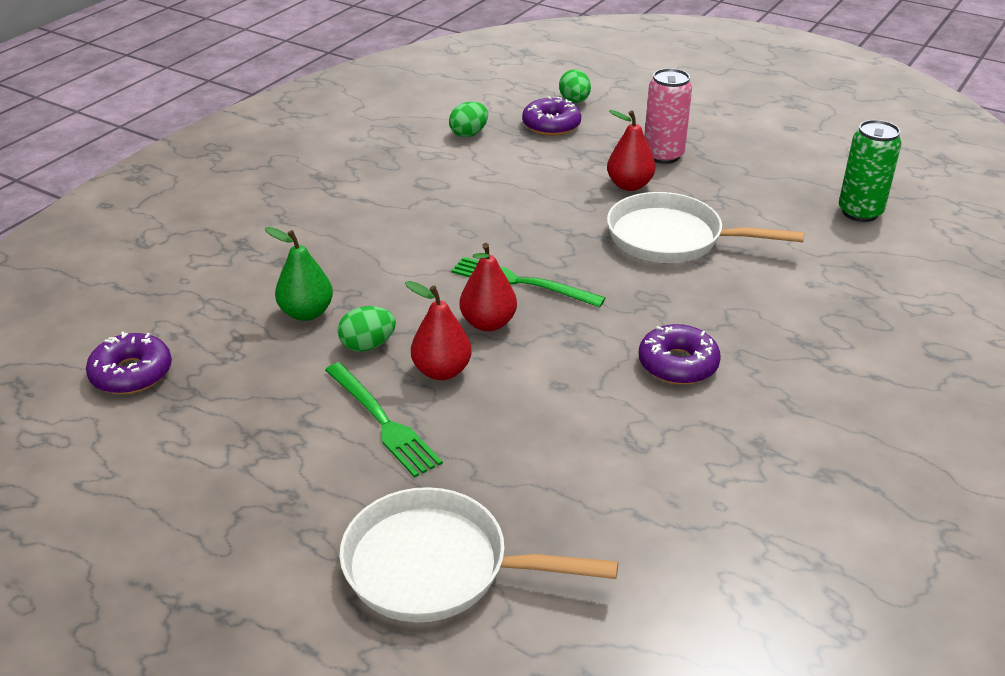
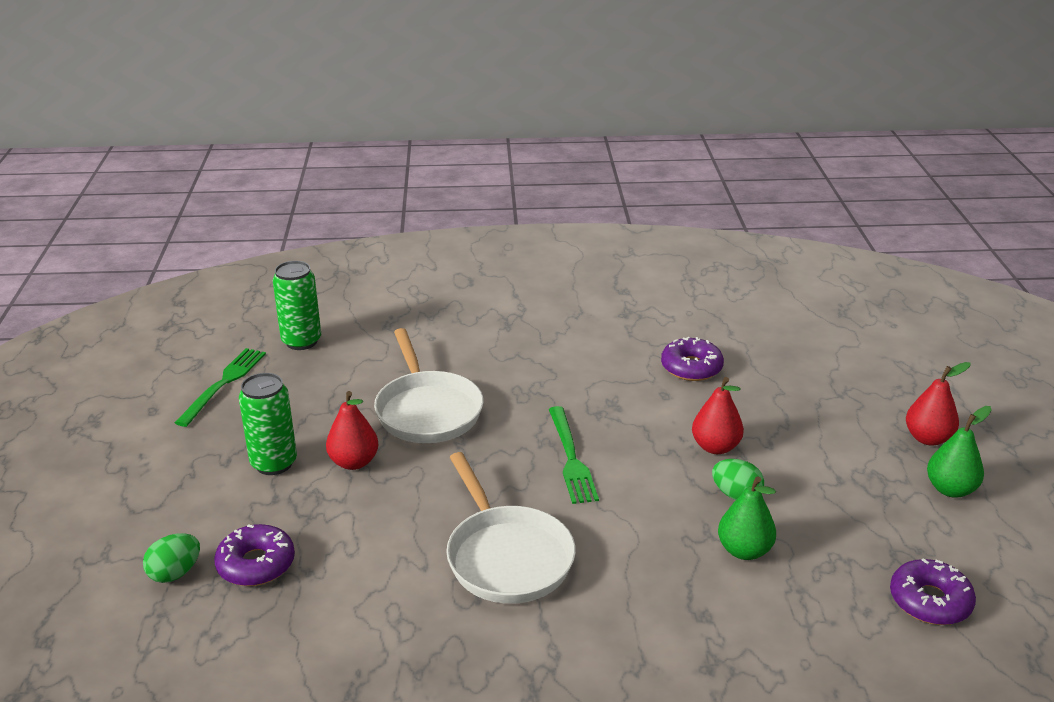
camera: 125 degrees left, 5 degrees down
green fork [325,362,443,478] -> green fork moved to [175,348,266,427]
white pan [339,487,618,622] -> white pan moved to [446,452,576,604]
green egg [449,102,488,138] -> none
red pear [460,243,517,331] -> red pear moved to [906,362,971,446]
purple donut [639,324,721,385] -> purple donut moved to [661,337,724,381]
pink can [644,68,692,164] -> green can [239,373,297,475]
none -> green pear [927,406,992,498]

